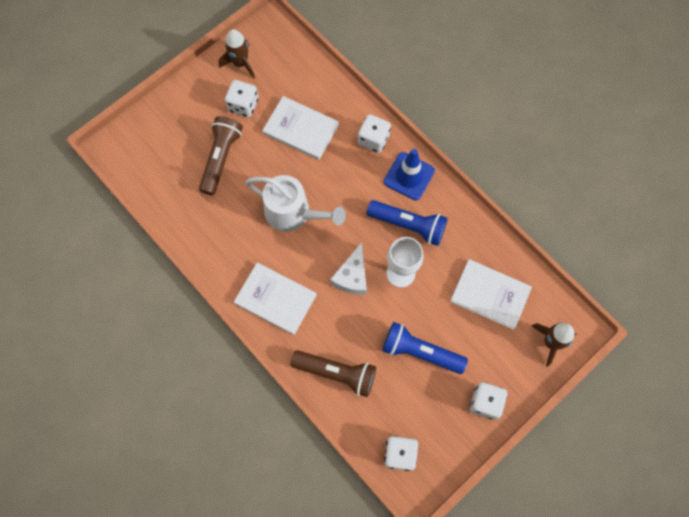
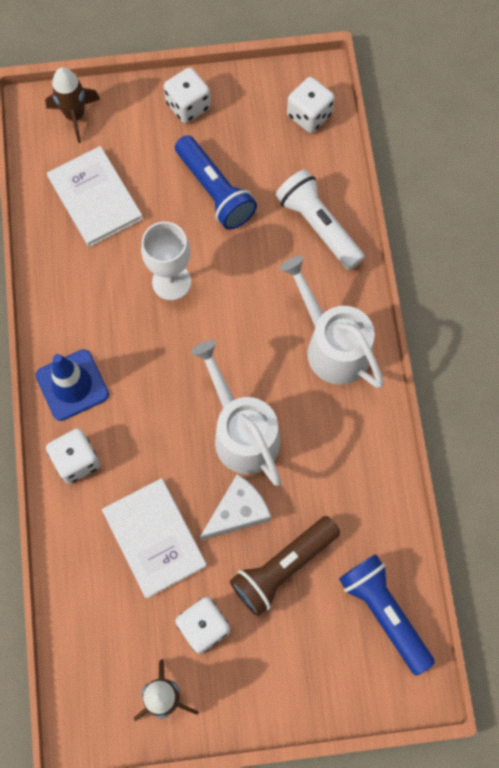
camera: 145 degrees left, 0 degrees up
white book [234,262,317,335] -> white watering can [280,256,384,388]
brown flashlight [290,350,376,397] -> white flashlight [276,169,365,270]
white cheese [330,242,367,295] -> white cheese moved to [200,474,271,540]
blue flashlight [366,200,448,246] -> blue flashlight moved to [339,554,435,676]

